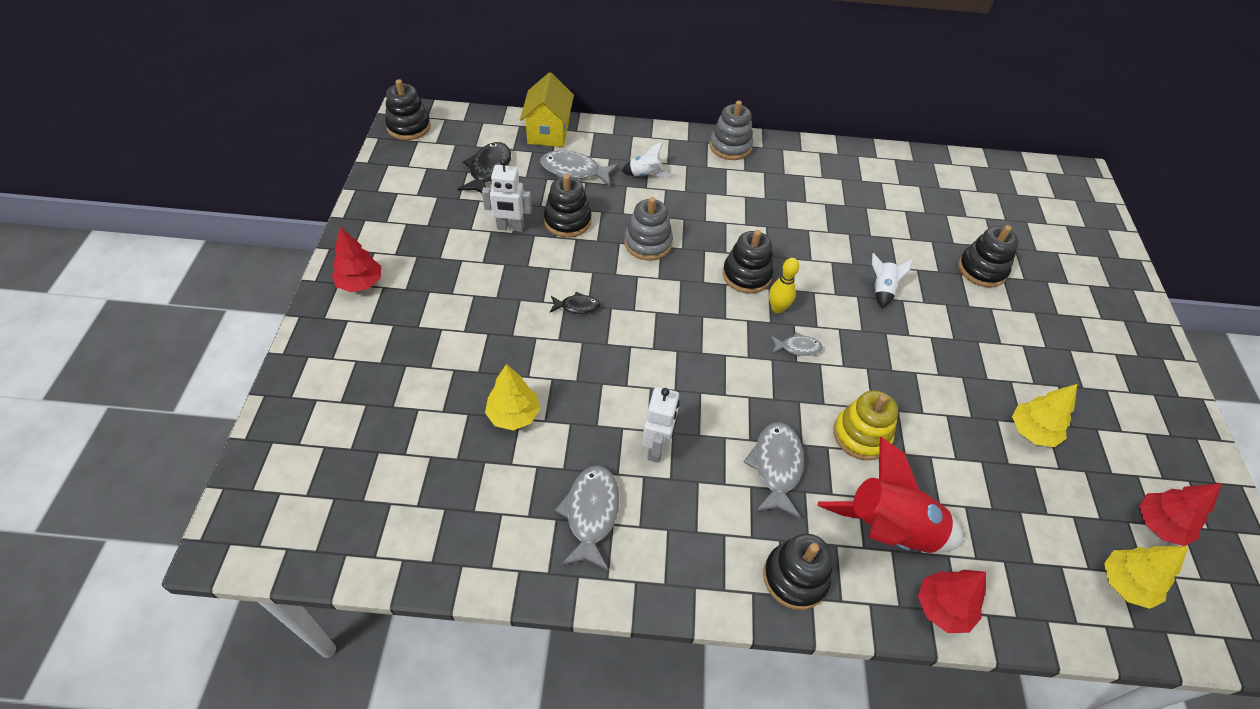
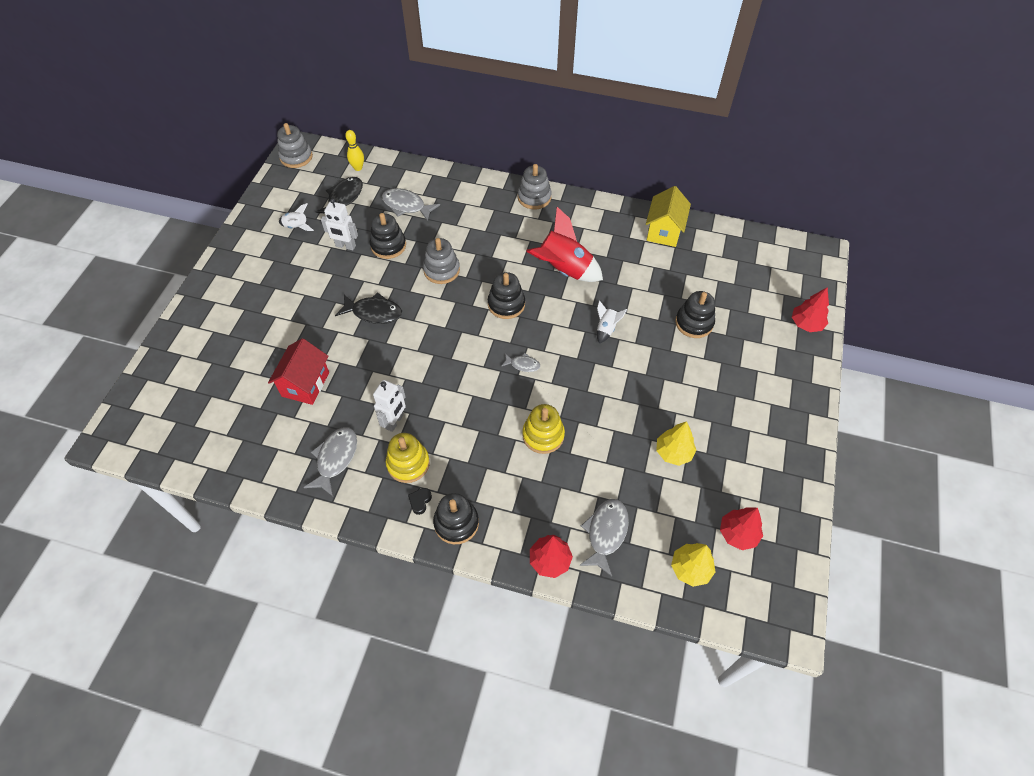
camera: 15 degrees right, 5 degrees up
red tree [332,227,381,292] -> red tree moved to [792,287,829,332]
black stacking toy [385,79,431,140] -> grey stacking toy [277,123,313,168]
yellow tree [485,364,540,430] -> red house [268,338,329,405]
yellow house [520,72,574,147] -> yellow house moved to [646,186,691,247]
black fish [550,292,601,314] -> black fish [335,292,402,324], size x1.77
white rocket [622,142,671,178] -> white rocket moved to [279,203,314,231]
grey fish [744,422,804,518] -> grey fish moved to [579,499,629,576]
yellow bowling pin [769,258,799,314] -> yellow bowling pin moved to [345,130,364,171]
red rocket [817,437,963,553] -> red rocket moved to [526,207,603,282]
none -> yellow stacking toy [386,433,430,483]
none -> black heart [408,488,432,515]

